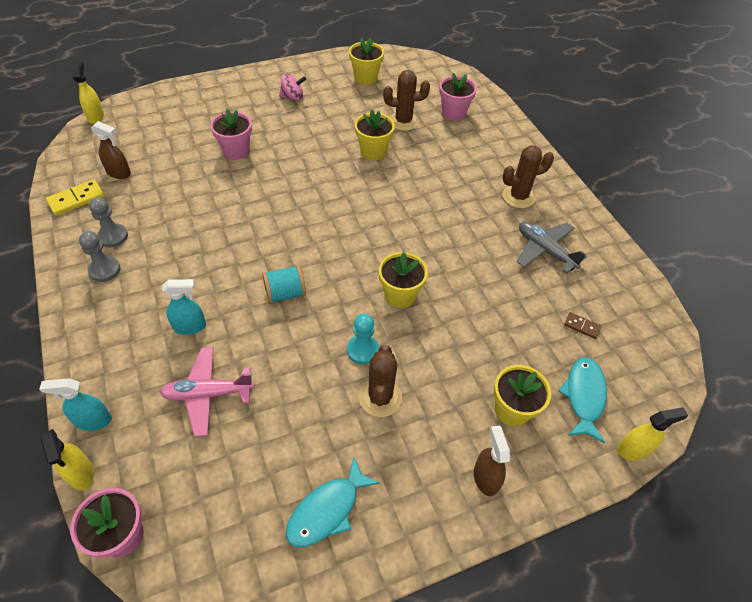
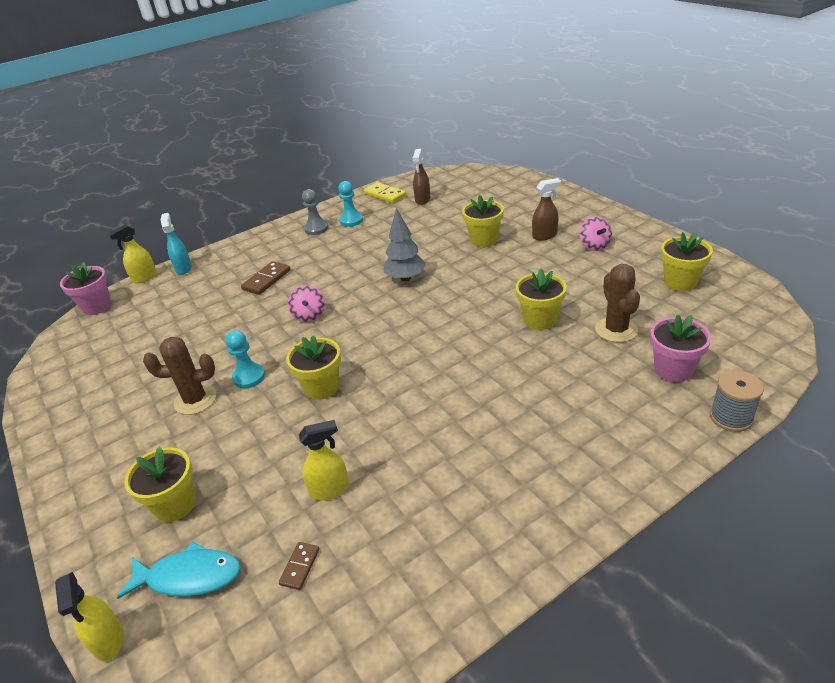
camera: 85 degrees right, 15 degrees down
yellow spray bottle [72,61,104,124] -> yellow spray bottle moved to [298,420,349,500]
grey pawn [89,197,128,247] -> turquoise pawn [338,181,363,227]
pink plane [160,347,254,437] -> none
turquoise spray bottle [162,279,206,335] -> brown domino [241,261,291,295]
pink flower pot [210,109,252,160] -> yellow flower pot [462,195,504,247]
turquoise spool [262,265,306,304] -> pink spinning top [288,285,325,322]
turquoise fish [286,457,380,547] -> none
brown spray bottle [474,425,510,496] -> brown spray bottle moved to [532,178,561,241]
brown cactus [502,145,554,208] -> none
grey plane [517,222,587,273] -> none
none -> grey tree [384,208,426,281]
none -> grey spool [710,370,764,432]

